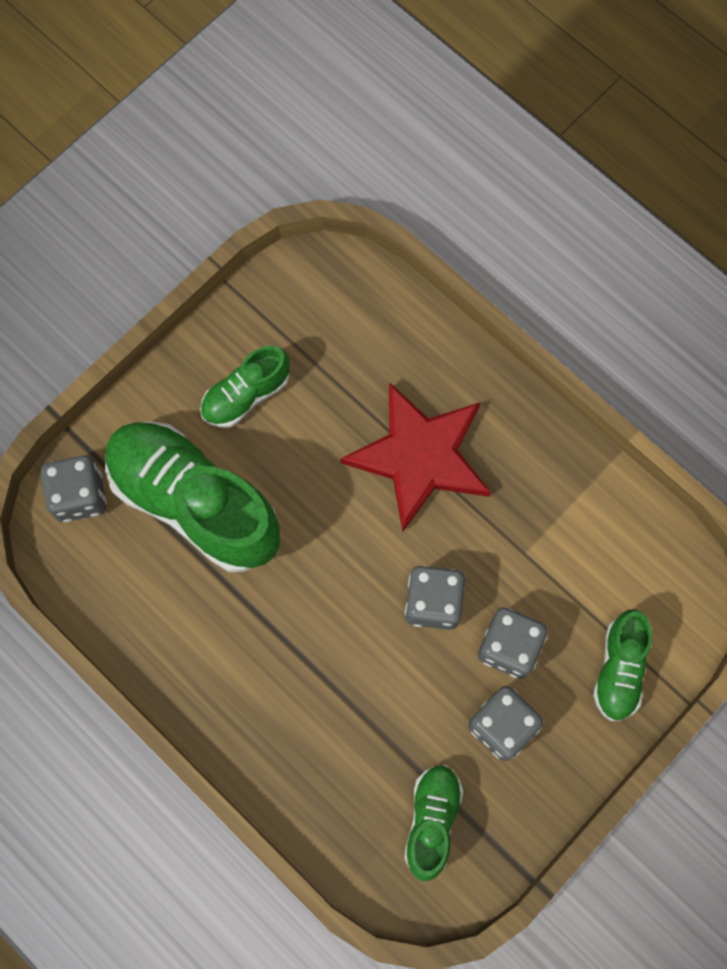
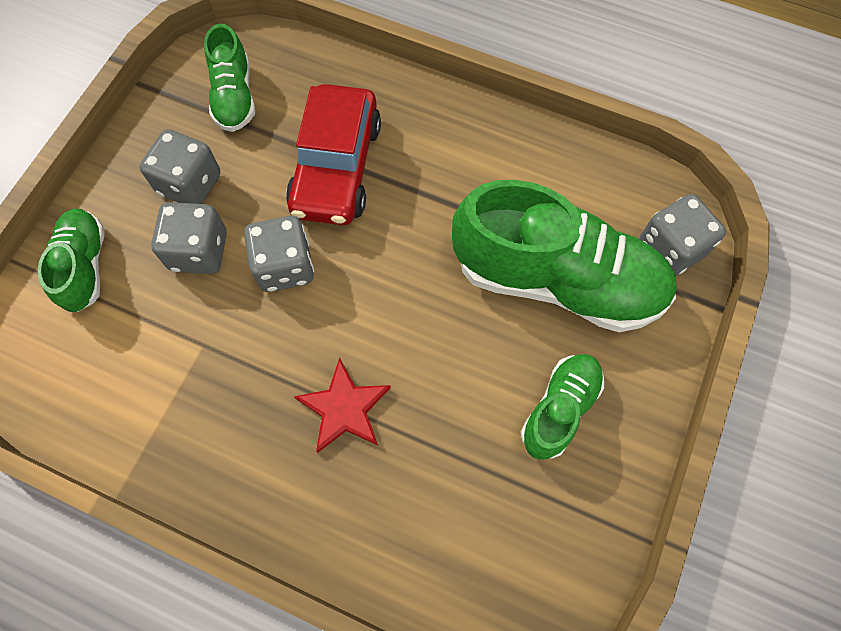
camera: 160 degrees right, 5 degrees down
red star [341,382,491,531] -> red star [294,357,391,453], size x0.55
none -> red car [286,84,381,225]

